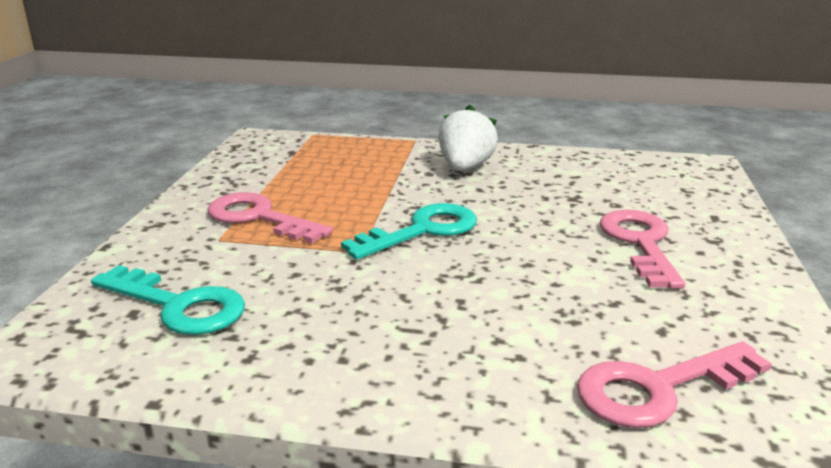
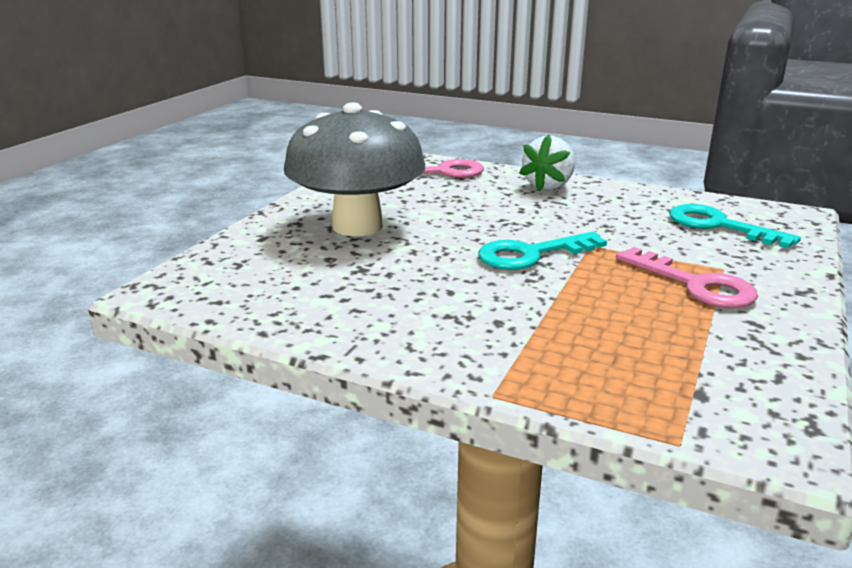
camera: 165 degrees left, 0 degrees up
white strawberry [438,105,498,171] -> white strawberry moved to [519,135,575,192]
pink key [600,210,685,289] -> grey mushroom [284,103,425,236]

